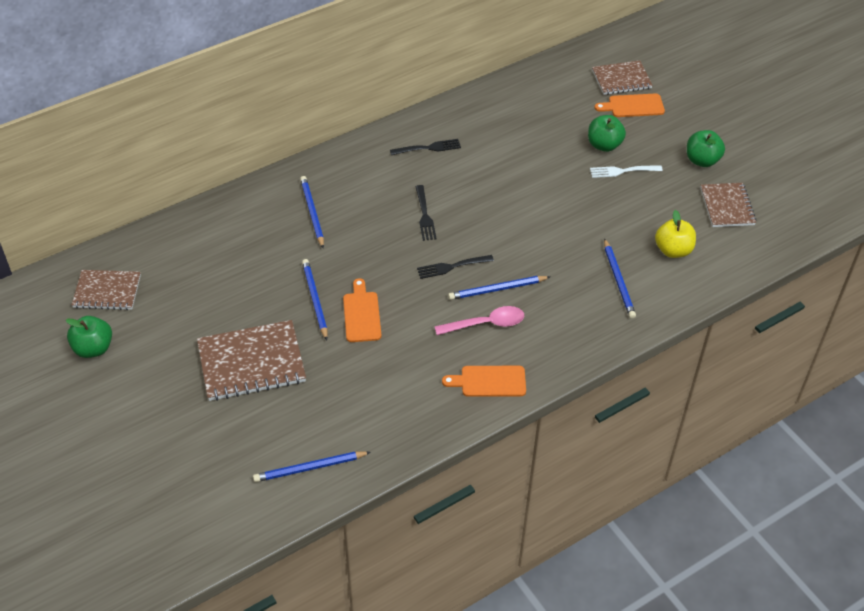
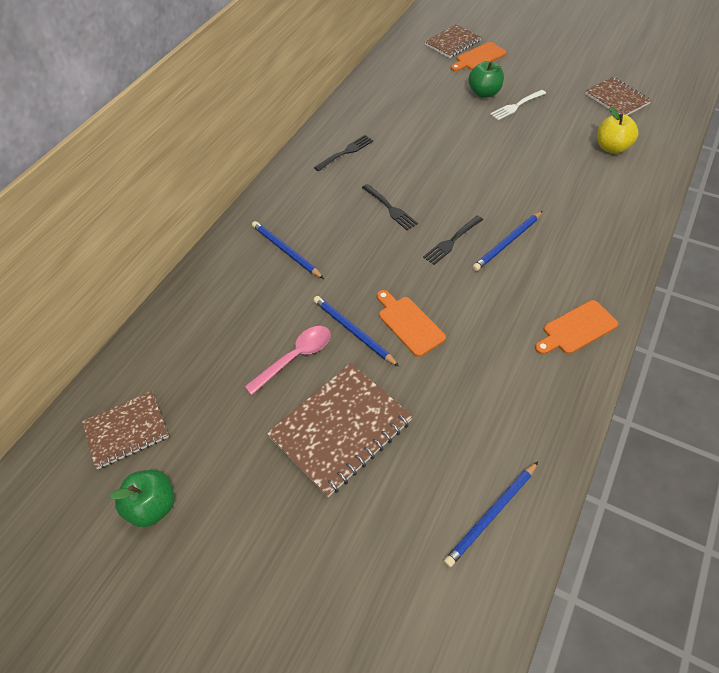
camera: 25 degrees left, 5 degrees up
pink spoon [434,306,524,335] -> pink spoon moved to [244,326,331,395]
blue pencil [604,238,636,319] -> none
green apple [687,130,725,167] -> none

